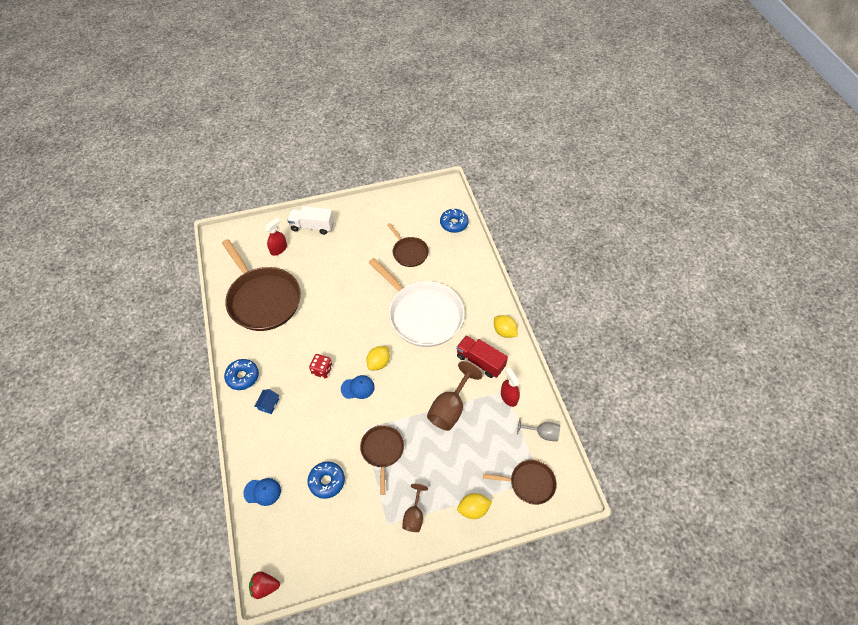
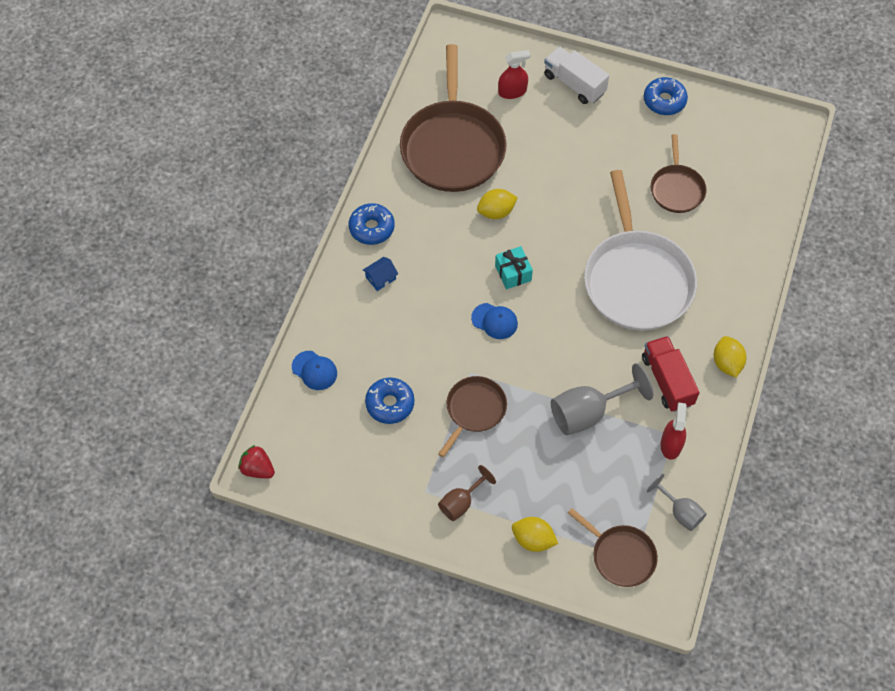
camera: 35 degrees right, 5 degrees up
red dice [309,354,332,378] -> none
yellow lemon [366,346,390,370] -> yellow lemon moved to [477,189,518,219]
brown goblet [427,361,483,431] -> grey goblet [551,363,653,435]
blue donut [440,209,469,233] -> blue donut moved to [644,77,688,115]
none -> turquoise gift [495,246,533,289]

